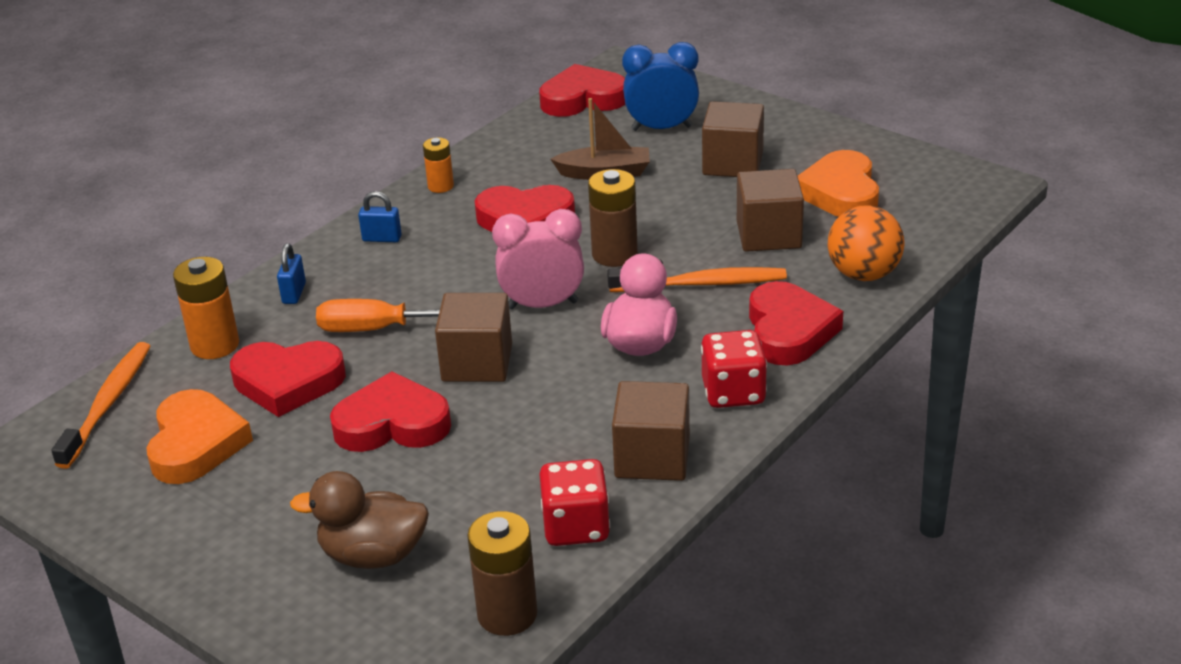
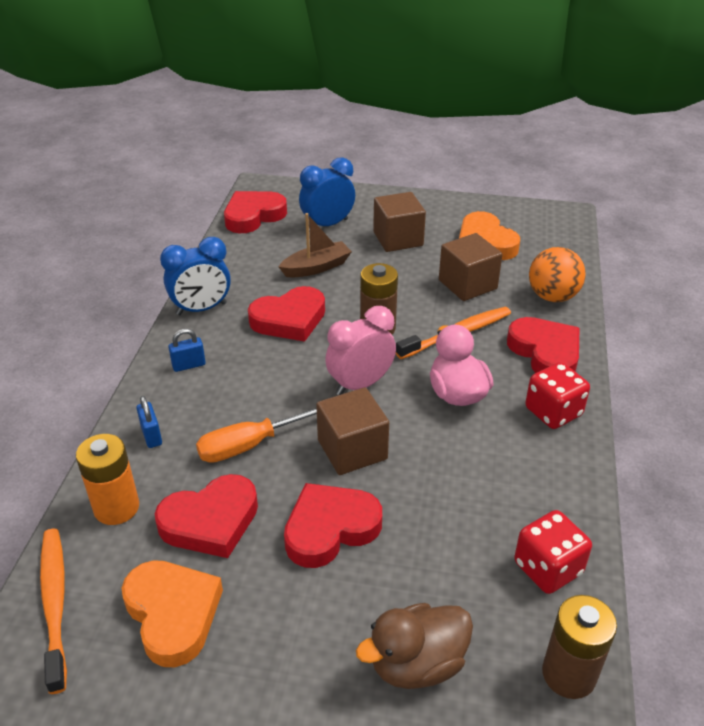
camera: 30 degrees left, 5 degrees up
orange battery [423,137,454,193] -> blue clock [160,237,231,315]
brown cube [612,381,690,481] -> none

